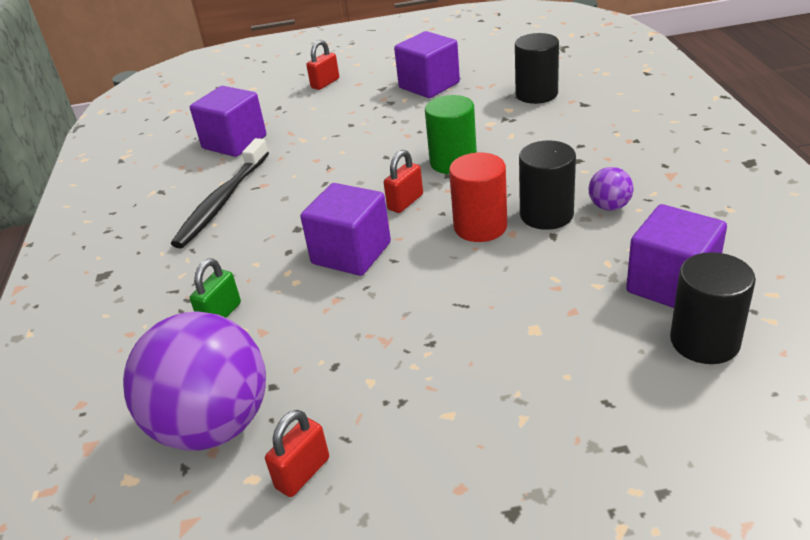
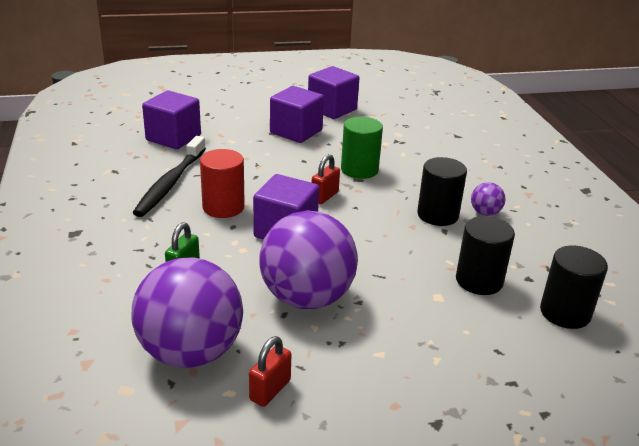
camera: 10 degrees left, 5 degrees down
red padlock [306,40,339,90] -> none
red cylinder [449,153,507,242] -> red cylinder moved to [200,149,245,218]
black cylinder [515,33,559,104] -> black cylinder moved to [456,216,515,295]
purple cube [626,204,727,308] -> purple cube moved to [270,86,324,143]
none -> purple ball [259,210,358,309]

